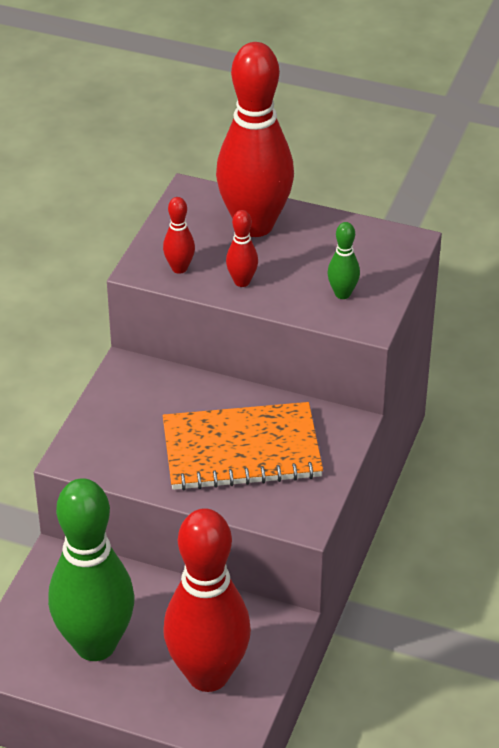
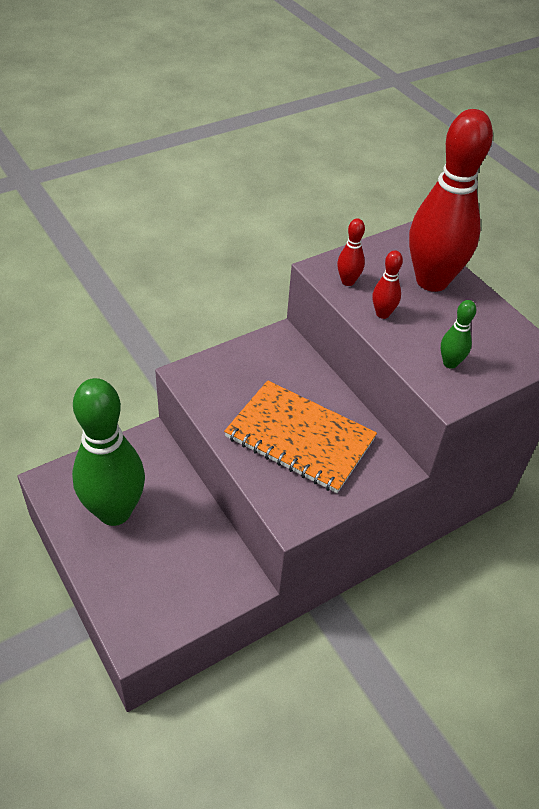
camera: 35 degrees right, 5 degrees up
red bowling pin [163,508,251,692] -> none

